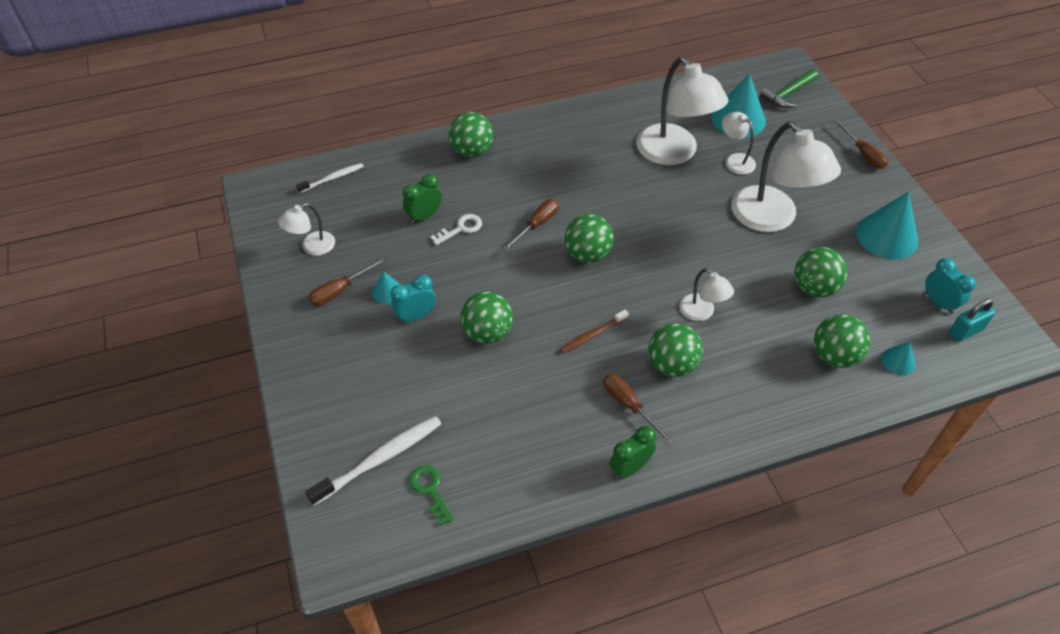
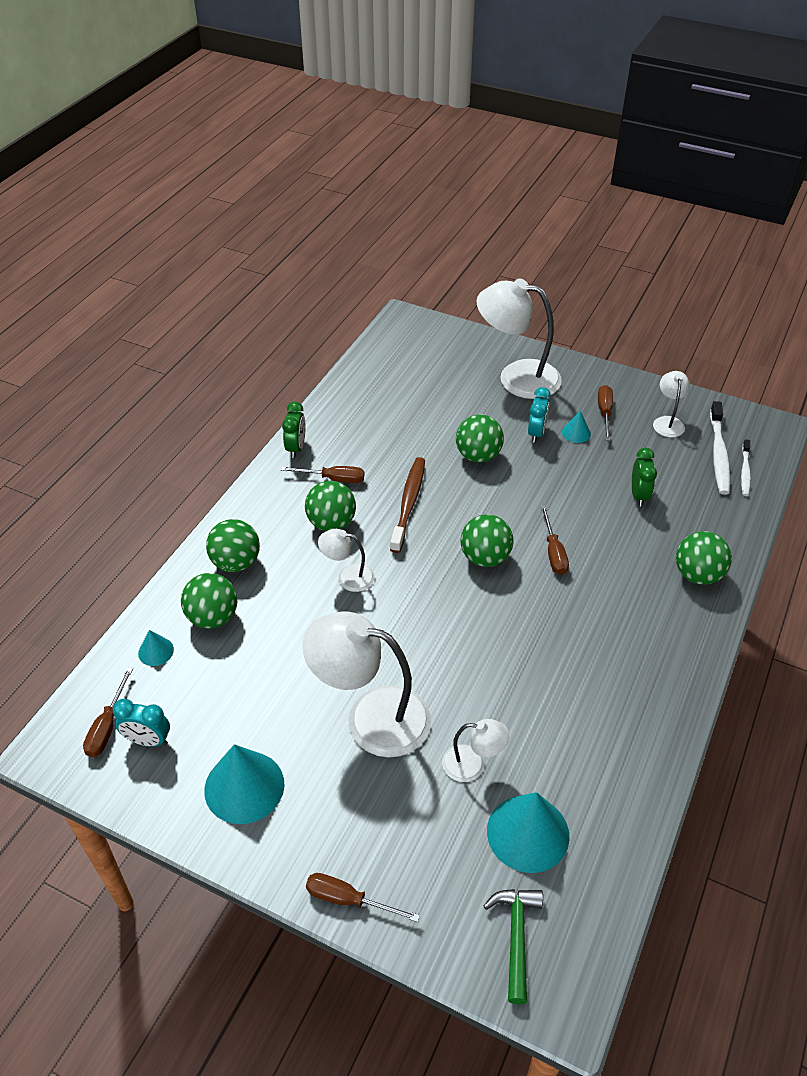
camera: 135 degrees right, 5 degrees down
white toothbrush [306,416,441,505] -> white toothbrush moved to [710,401,730,495]
green key [409,465,454,526] -> none
white key [430,214,482,245] -> none
brown toothbrush [560,310,629,353] -> brown toothbrush [390,457,425,553], size x1.67
white lamp [636,57,729,165] -> white lamp moved to [477,278,562,399]
green ball [795,247,848,297] -> green ball moved to [206,519,260,572]
turquoise padlock [949,298,996,342] -> brown screwdriver [83,667,133,757]

